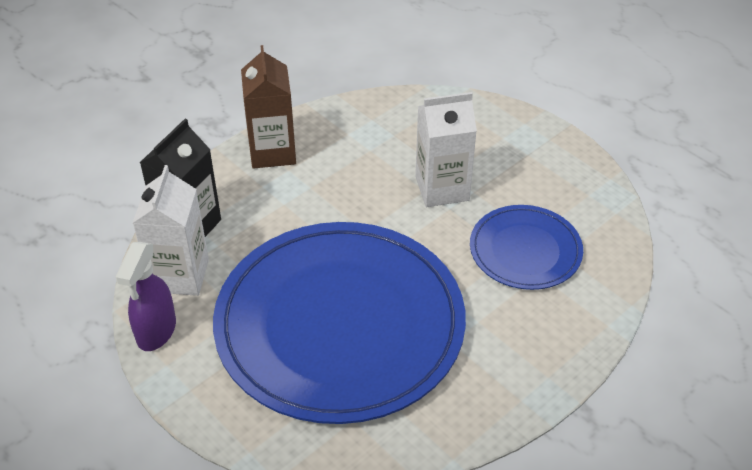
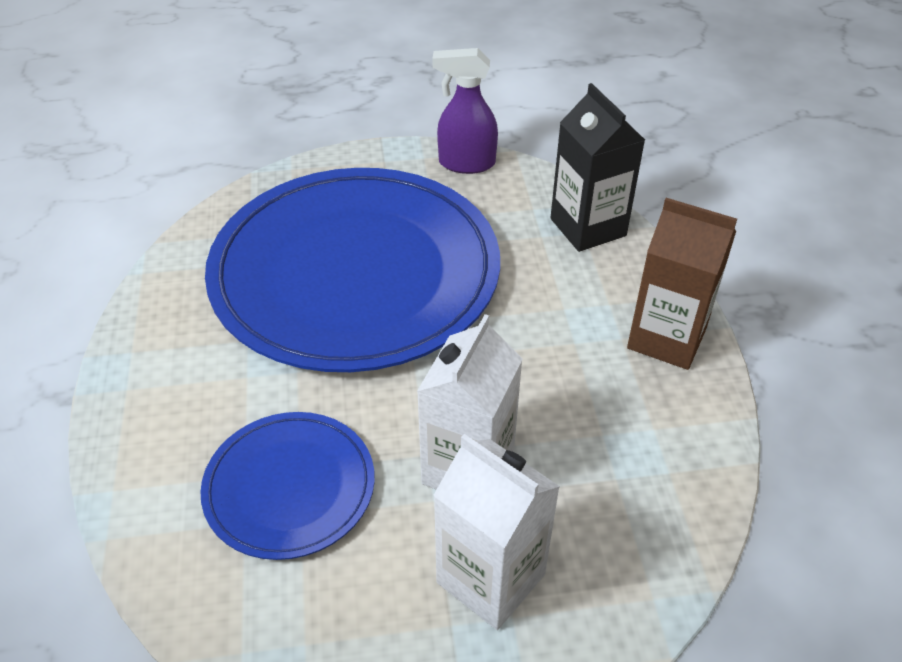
camera: 125 degrees right, 0 degrees up
purple spray bottle [115,242,176,351] -> purple spray bottle turned 45 degrees counterclockwise [432,48,498,174]
white carton [133,165,209,296] -> white carton moved to [433,434,560,630]

